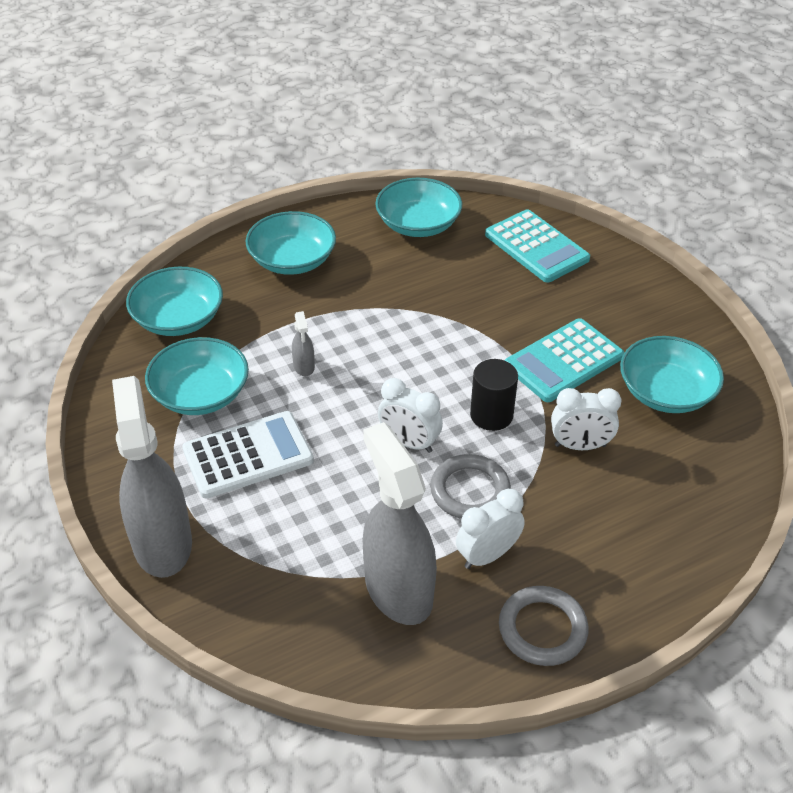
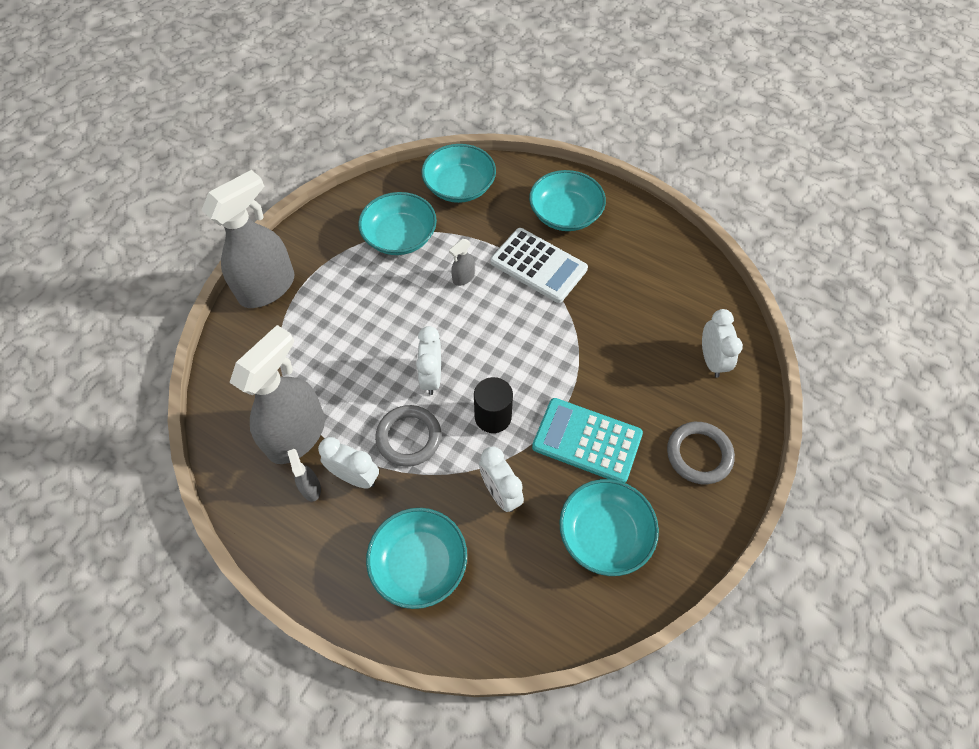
camera: 60 degrees right, 15 degrees up
white calculator [182,411,314,499] -> white calculator moved to [491,228,588,303]
turquoise bowl [375,178,462,237] -> turquoise bowl moved to [366,508,467,609]
turquoise calculator [485,209,590,283] -> white clock [702,309,743,378]
grey ring [499,586,589,666] -> grey ring moved to [667,422,735,484]
none -> grey spray bottle [287,449,321,502]

